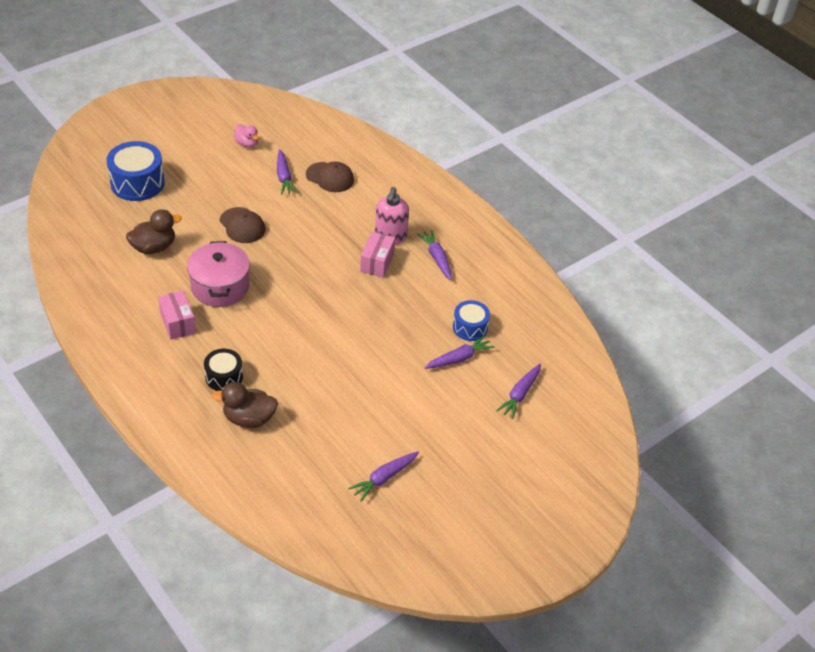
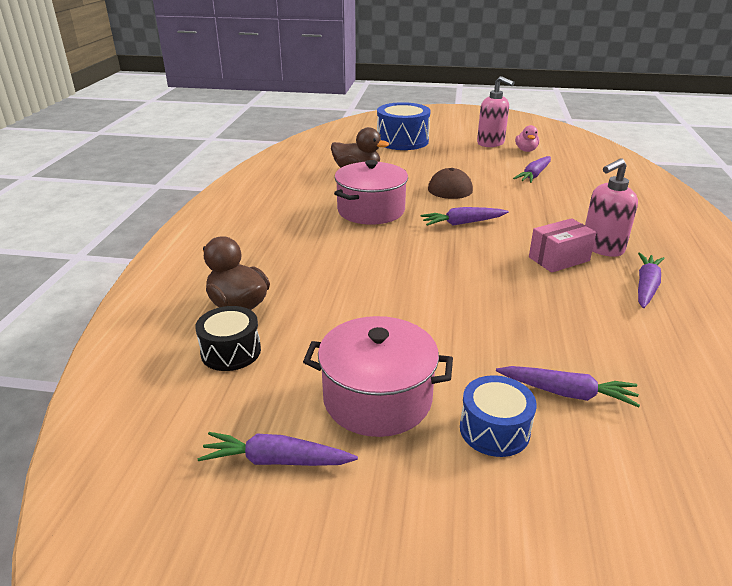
camera: 50 degrees right, 15 degrees down
pink box [158,290,196,340] -> none
black drum [204,349,243,391] -> black drum moved to [195,306,261,371]
brown cap [306,161,354,192] -> none
blue drum [453,300,490,341] -> blue drum moved to [460,375,537,457]
purple carrot [496,364,541,419] -> purple carrot moved to [420,207,509,226]
none -> pink pot [303,316,453,437]
none -> pink soap dispenser [477,76,514,147]

